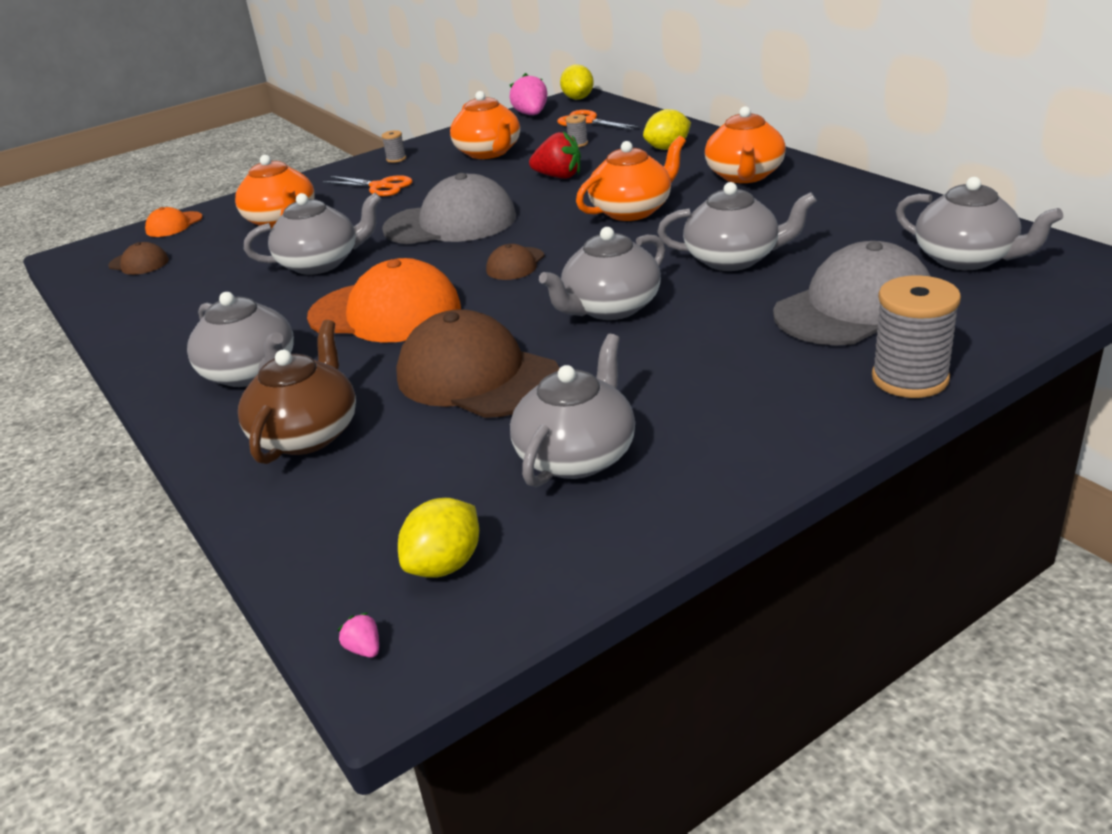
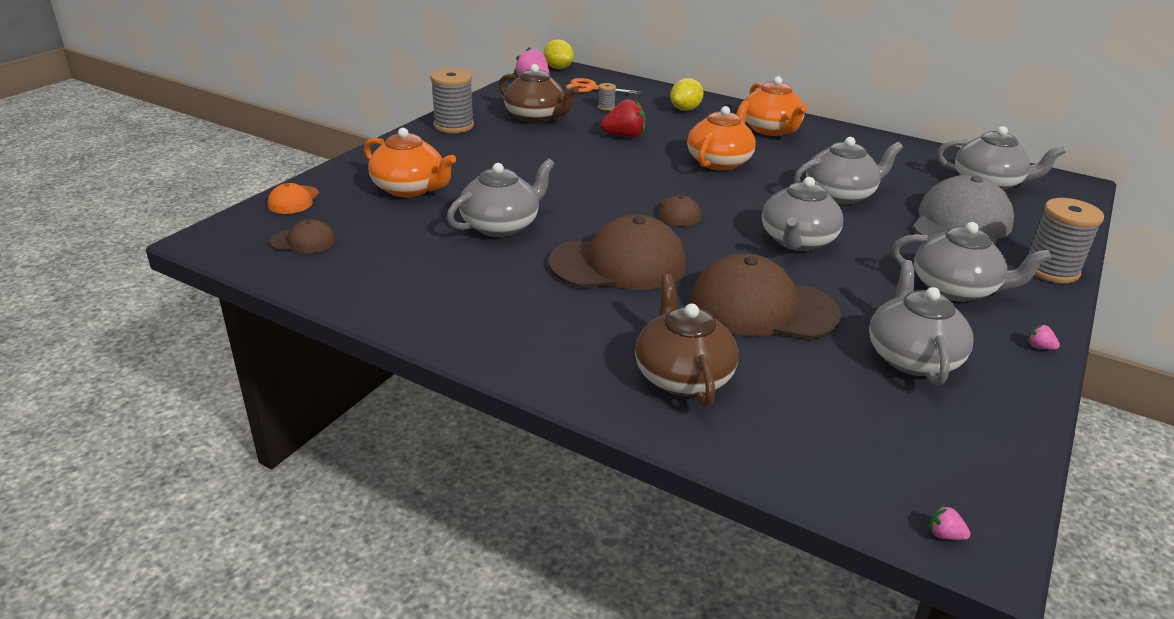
camera: 30 degrees left, 0 degrees up
grey teapot [187,292,294,387] -> grey teapot moved to [892,222,1051,302]
orange cap [307,258,461,343] -> brown cap [549,214,686,290]
orange scissors [323,175,413,196] -> none
grey spool [382,130,406,163] -> grey spool [430,68,474,133], size x2.18
grey cap [382,173,516,244] -> none
yellow lemon [398,498,479,577] -> none
orange teapot [450,91,520,159] -> brown teapot [499,64,579,123]
none -> pink strawberry [1028,324,1060,350]

